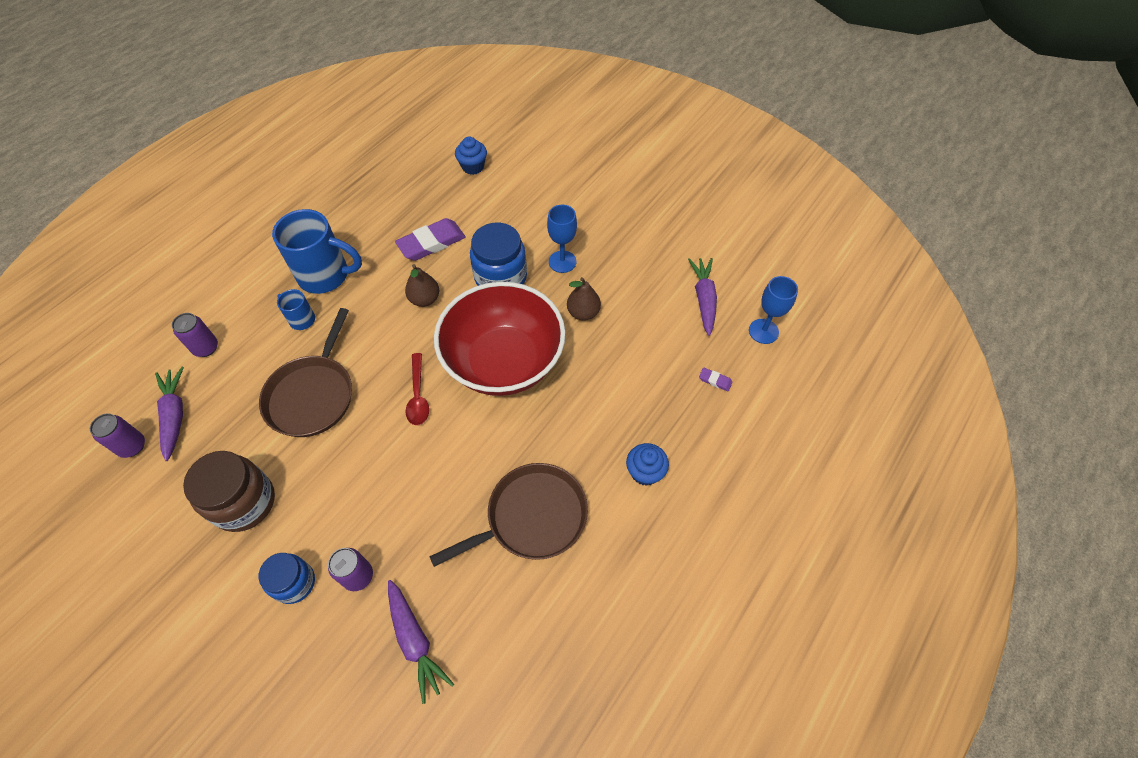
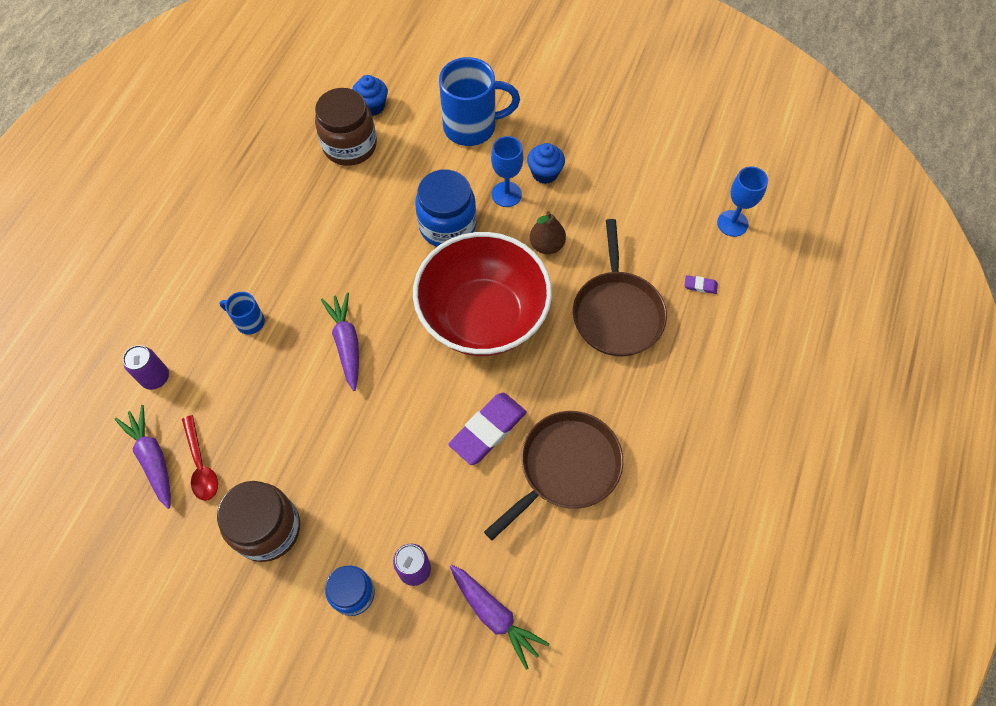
camera: 15 degrees left, 5 degrees up
purple can [90,413,145,458] -> none
brown pan [259,308,352,437] -> brown pan moved to [573,219,667,356]
blue mug [272,209,362,294] -> blue mug moved to [439,57,520,146]
purple eraser [395,218,466,261] -> purple eraser moved to [448,393,527,465]
brown pear [405,264,439,307] -> none
red spoon [406,353,429,425] -> red spoon moved to [182,415,218,501]
blue cupcake [626,443,669,486] -> blue cupcake moved to [527,143,565,184]
purple carrot [688,258,717,336] -> purple carrot moved to [321,292,359,391]
none -> brown jar [315,88,377,166]

